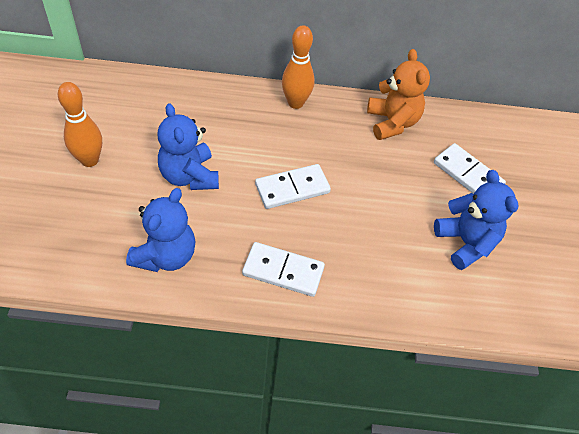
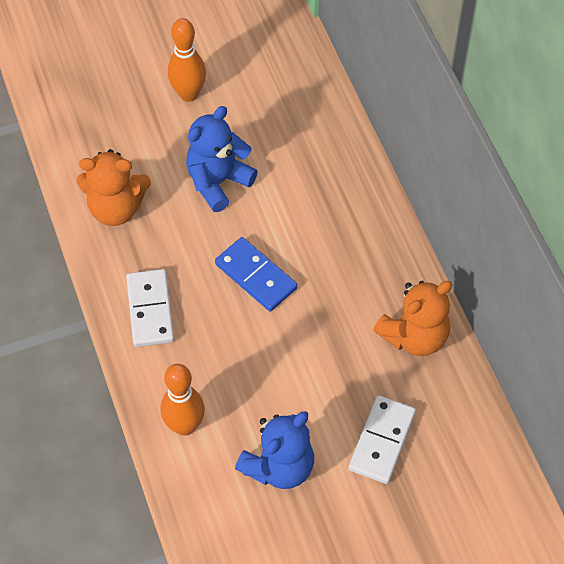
camera: 70 degrees right, 5 degrees up
blue teddy bear [126,188,196,272] -> orange teddy bear [77,149,151,226]
white domino [255,164,331,209] -> blue domino [215,237,298,311]
orange bowling pin [282,25,315,109] -> orange bowling pin moved to [161,364,205,436]

